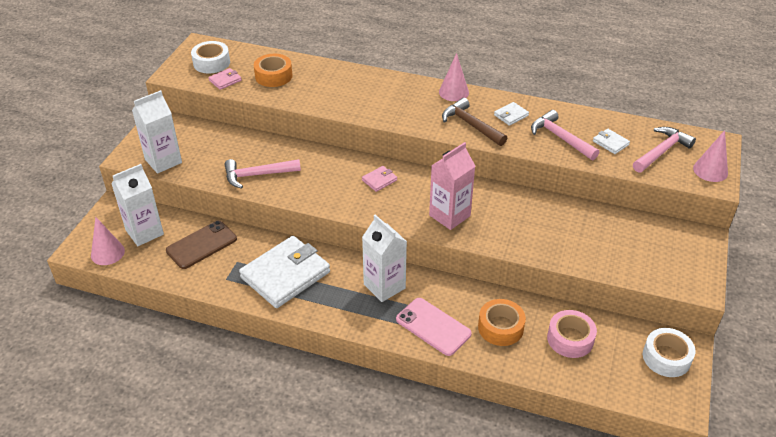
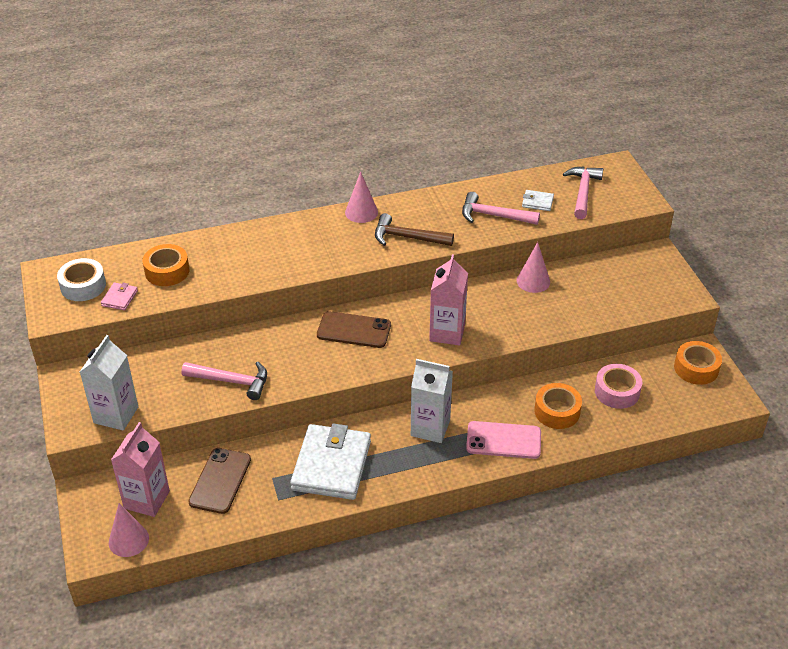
camera: 35 degrees left, 0 degrees up
white carton [111,164,164,246] -> pink carton [111,422,170,517]
pink hammer [224,159,301,189] -> pink hammer turned 120 degrees counterclockwise [182,362,267,400]
pink wallet [362,166,397,192] -> brown phone [317,311,391,348]
white wallet [494,102,529,126] -> none
white tape [643,328,695,377] -> orange tape [674,341,722,385]
pink cone [693,130,728,182] -> pink cone moved to [516,242,550,293]

